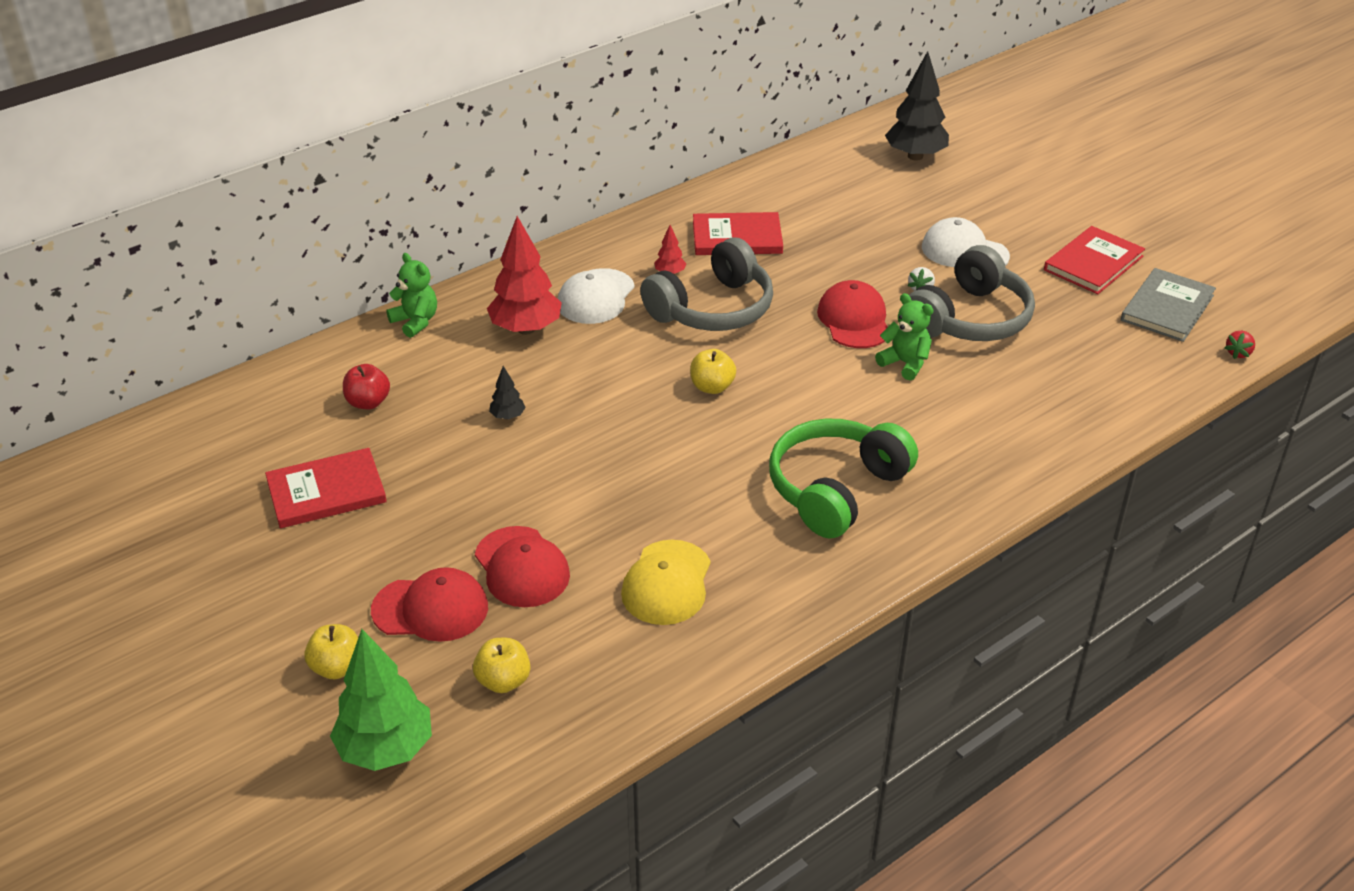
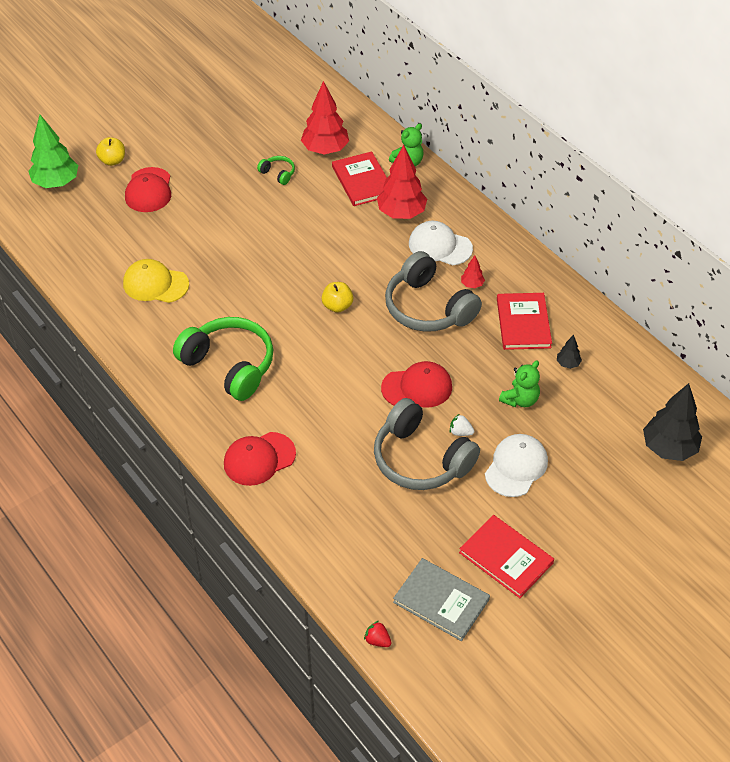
camera: 90 degrees right, 10 degrees up
red book [265,448,387,528] -> red book moved to [332,151,387,206]
red apple [343,364,390,409] -> red tree [301,81,349,154]
yellow apple [473,638,530,693] -> none
red cap [475,526,570,607] -> red cap moved to [224,432,296,486]
black tree [489,366,526,420] -> black tree moved to [557,335,582,369]
green teddy bear [875,293,934,380] -> green teddy bear moved to [499,361,540,407]
none -> green headphones [257,156,295,185]

